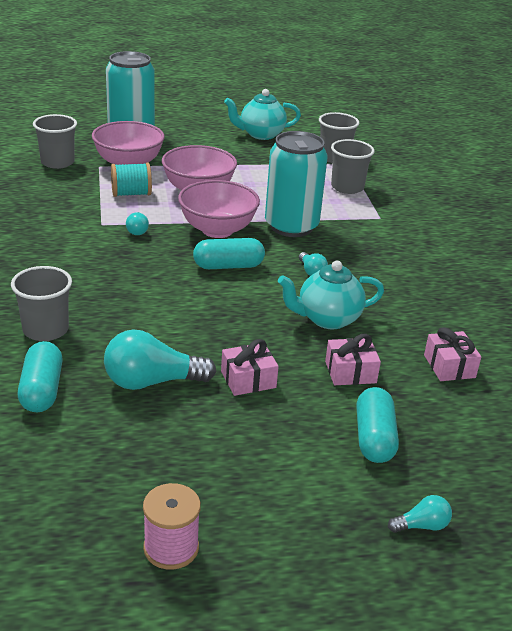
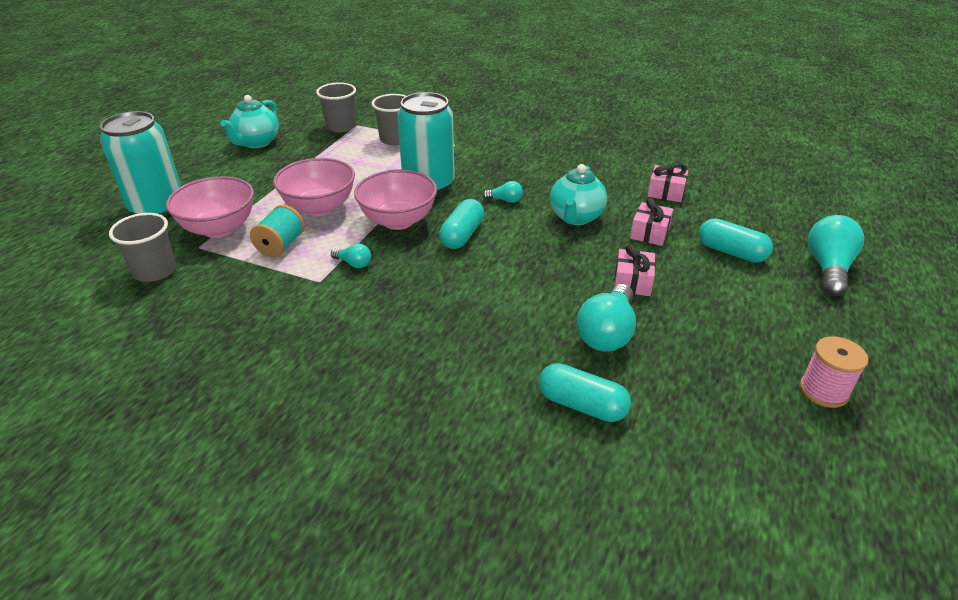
camera: 55 degrees left, 5 degrees up
grey cup [11,266,72,341] -> none
turquoise light bulb [388,495,452,533] -> turquoise light bulb [808,215,864,296], size x2.02

